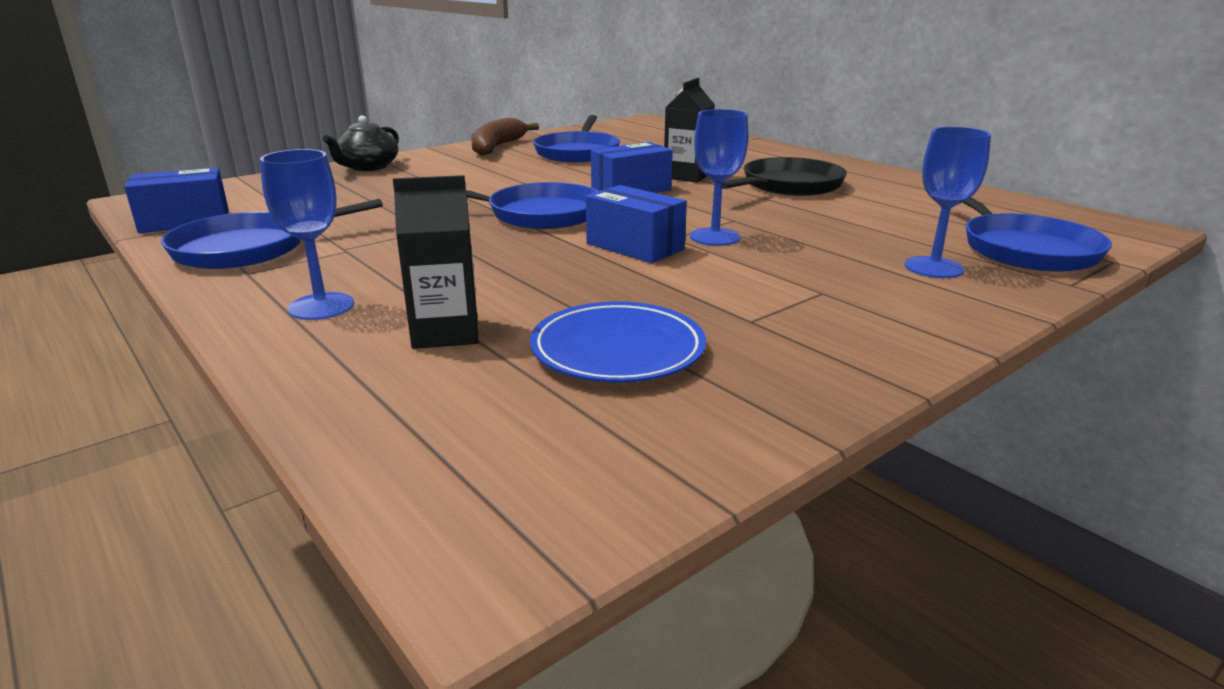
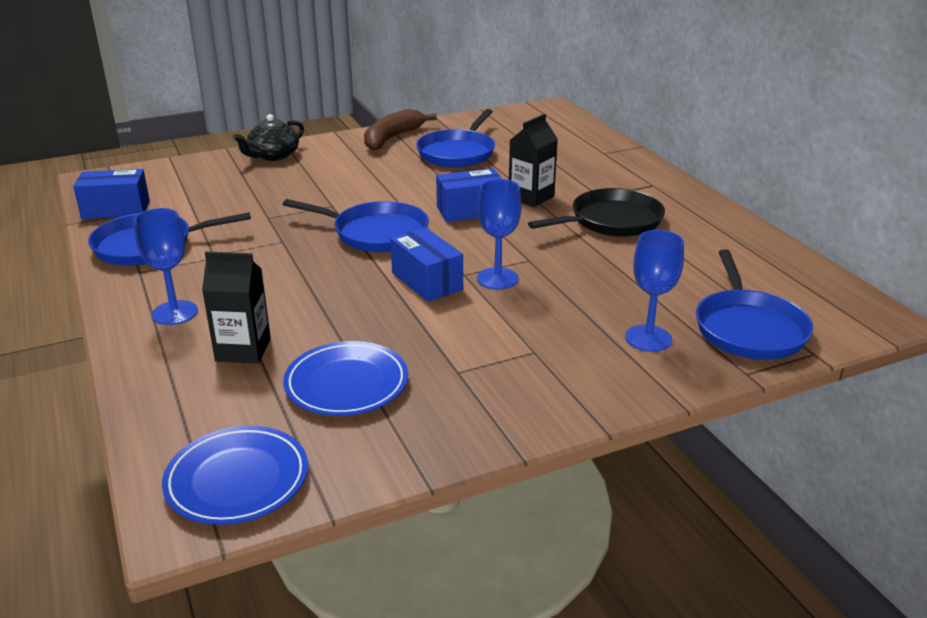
camera: 15 degrees right, 5 degrees up
none -> blue plate [162,426,308,525]

